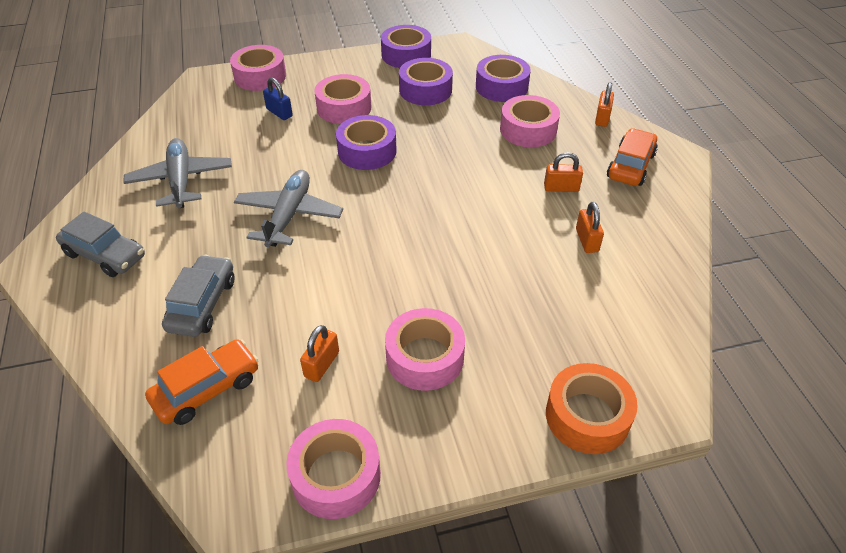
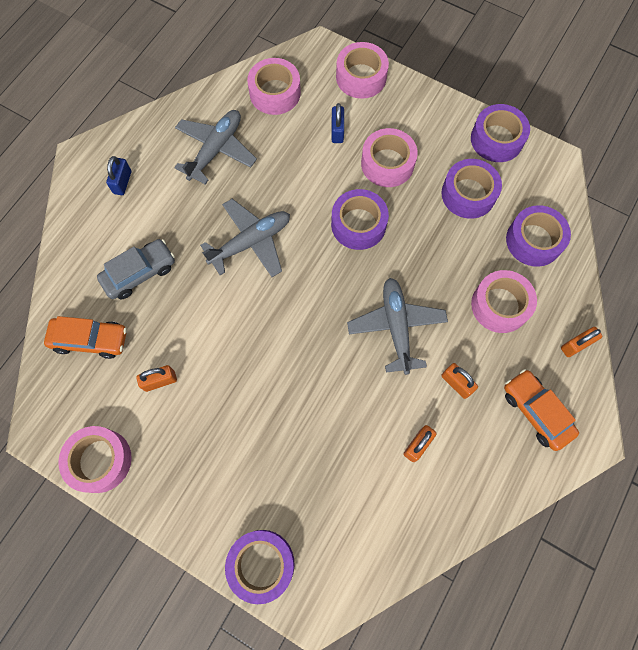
camera: 45 degrees right, 25 degrees up
grey car [56,211,145,277] -> blue padlock [106,156,131,195]
pink tape [385,308,465,391] -> pink tape moved to [247,58,301,115]
orange tape [546,363,638,454] -> purple tape [225,530,295,604]
orange car [607,128,658,186] -> orange car turned 105 degrees counterclockwise [504,369,579,451]
none -> grey plane [347,278,448,375]

